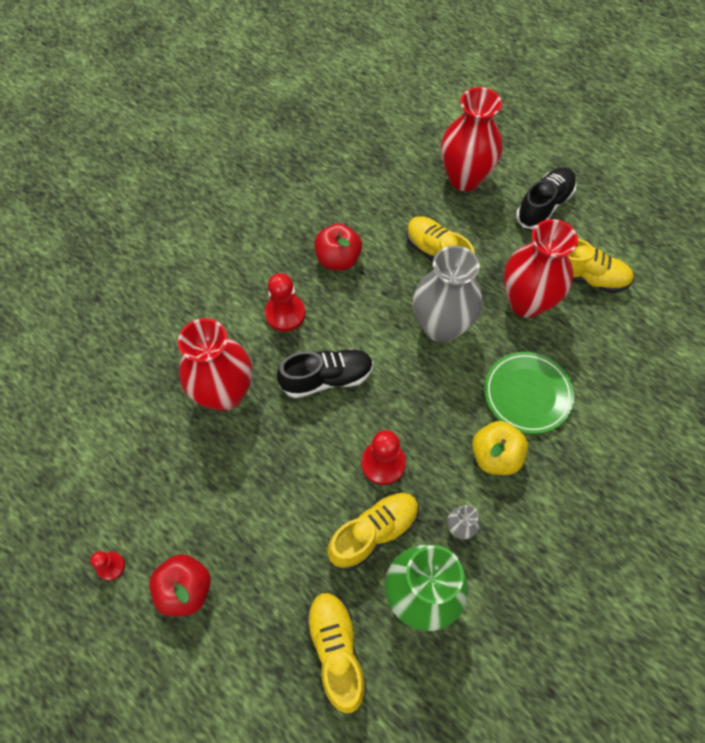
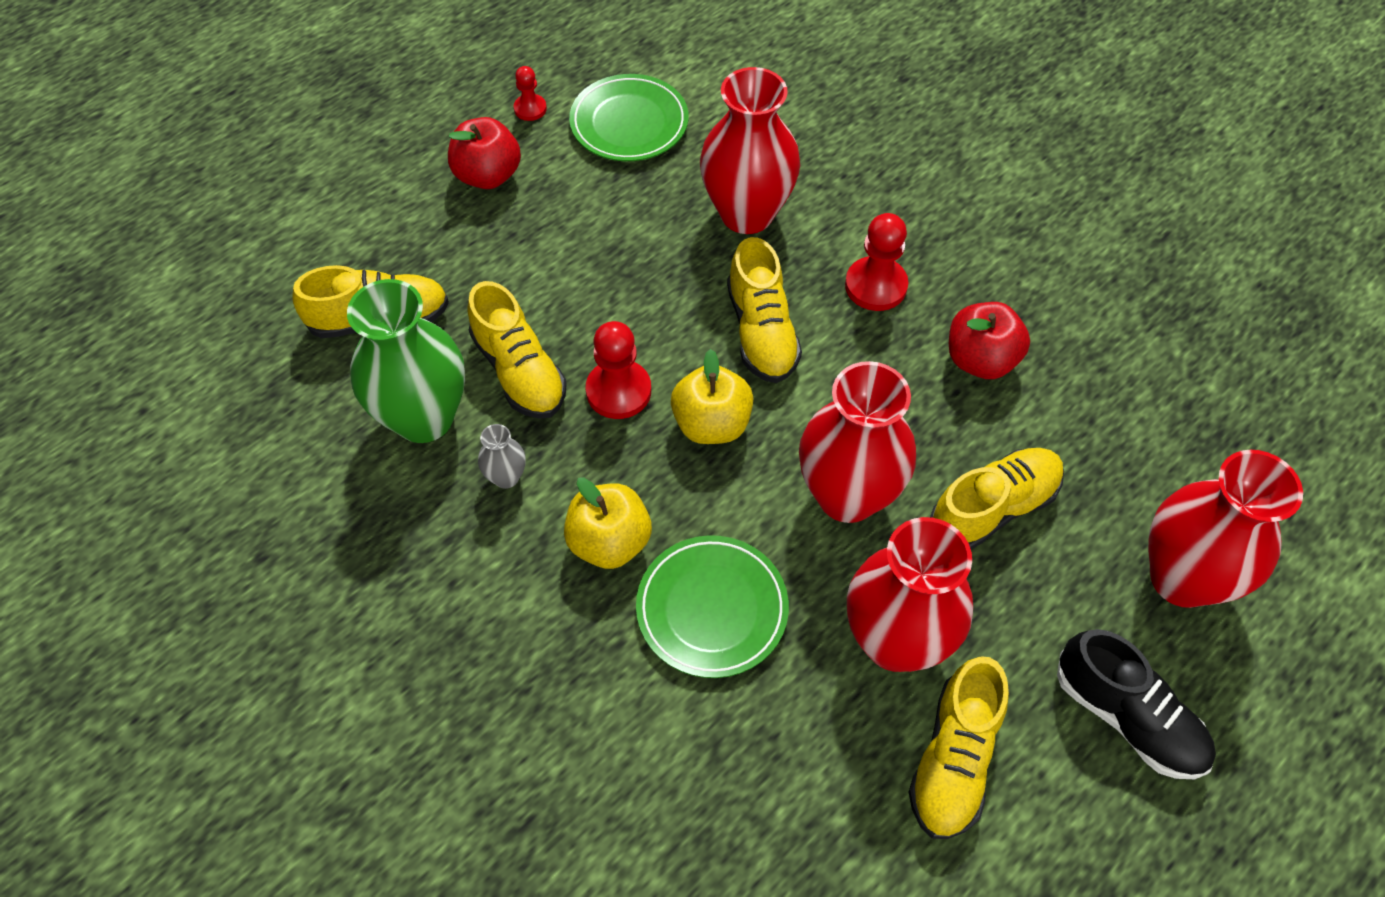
camera: 95 degrees right, 5 degrees down
black shoe [277,349,373,398] -> yellow shoe [727,237,802,383]
grey vase [413,246,482,343] -> red vase [799,361,916,523]
none -> green plate [569,74,689,161]
none -> yellow apple [671,349,753,444]

